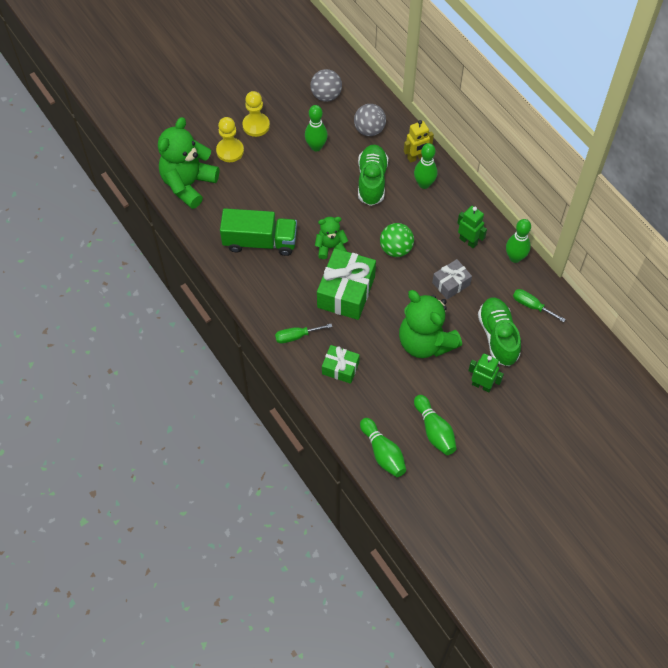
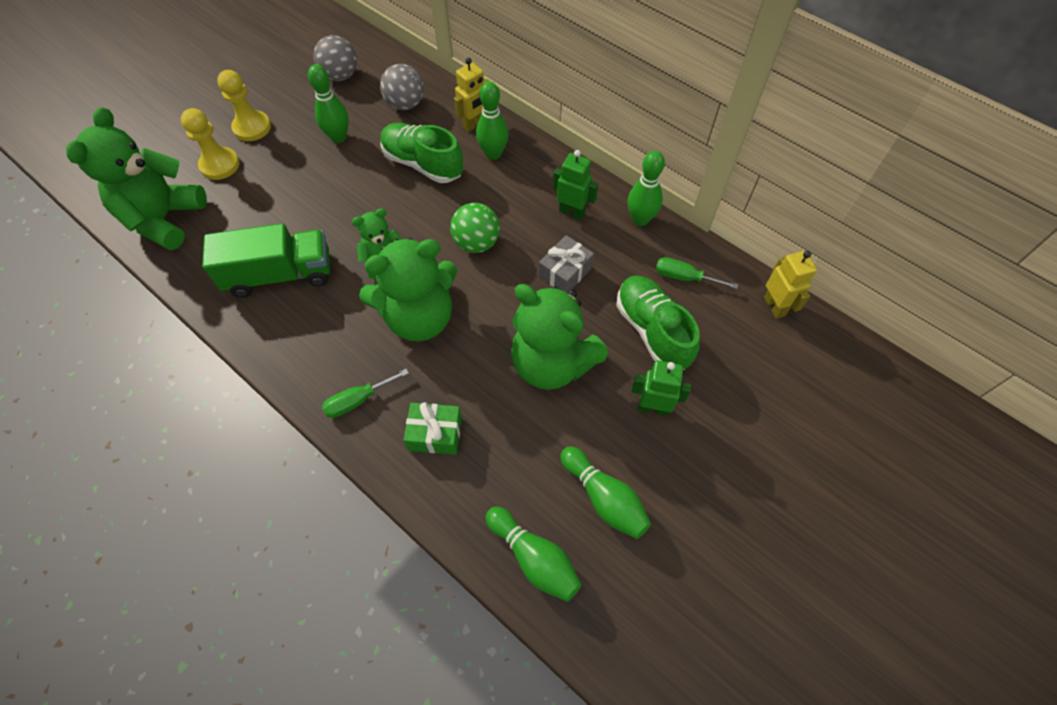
camera: 15 degrees left, 0 degrees up
green gift [317,248,376,320] -> green teddy bear [359,238,457,342]
green shoe [358,145,388,206] -> green shoe turned 45 degrees counterclockwise [380,123,463,183]
none -> yellow robot [764,251,817,319]

